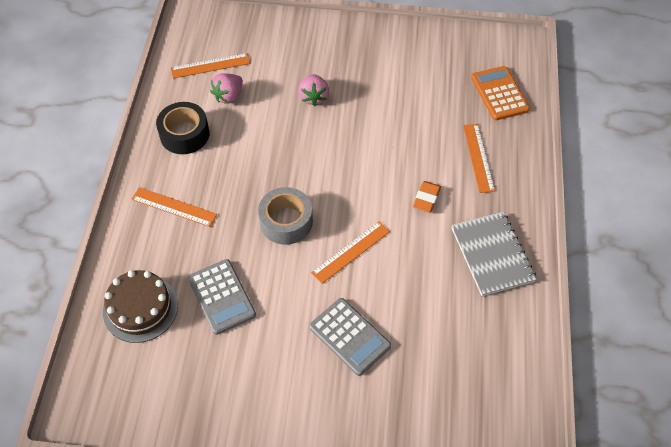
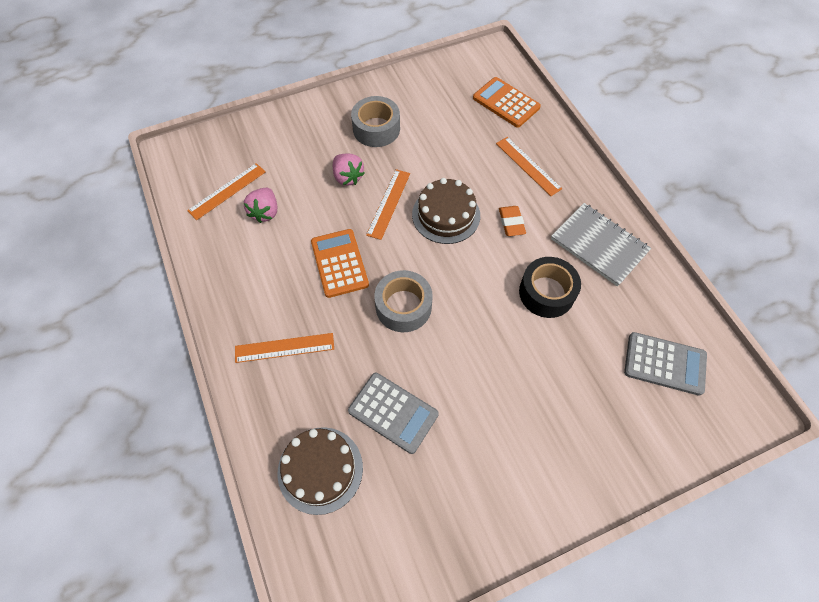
camera: 30 degrees left, 5 degrees up
black tape [156,102,209,154] -> black tape moved to [519,257,581,318]
grey calculator [309,298,391,376] -> grey calculator moved to [624,332,707,396]
orange ruler [311,221,390,284] -> orange ruler moved to [366,169,410,240]
none -> orange calculator [311,229,369,298]
none -> grey tape [351,96,400,147]
none -> brown cake [412,178,480,244]

